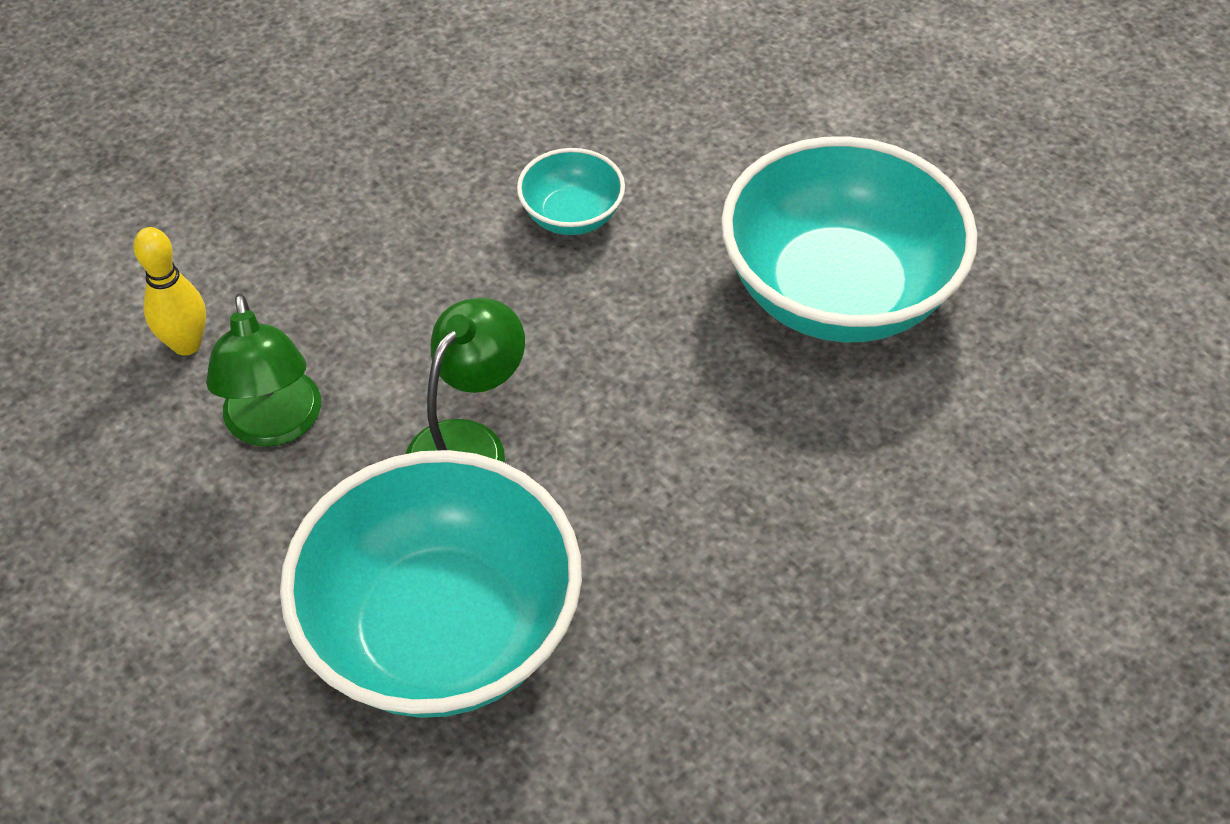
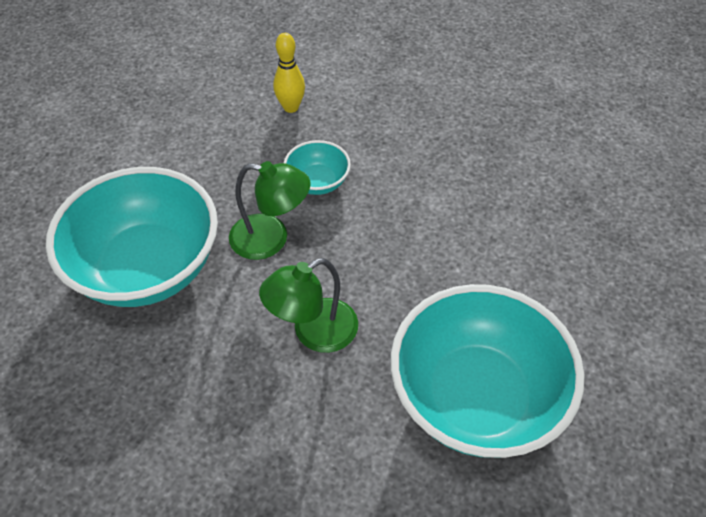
camera: 70 degrees right, 0 degrees up
green lamp [206,294,321,447] -> green lamp moved to [259,258,358,353]
turquoise bowl [517,148,625,235] -> turquoise bowl moved to [284,140,351,195]

